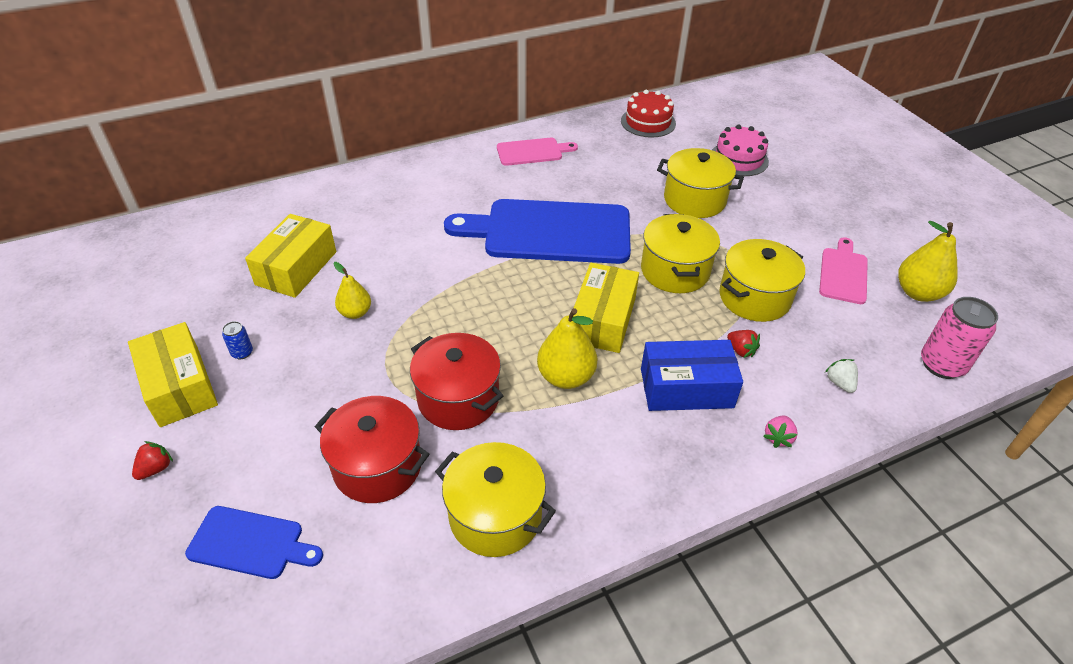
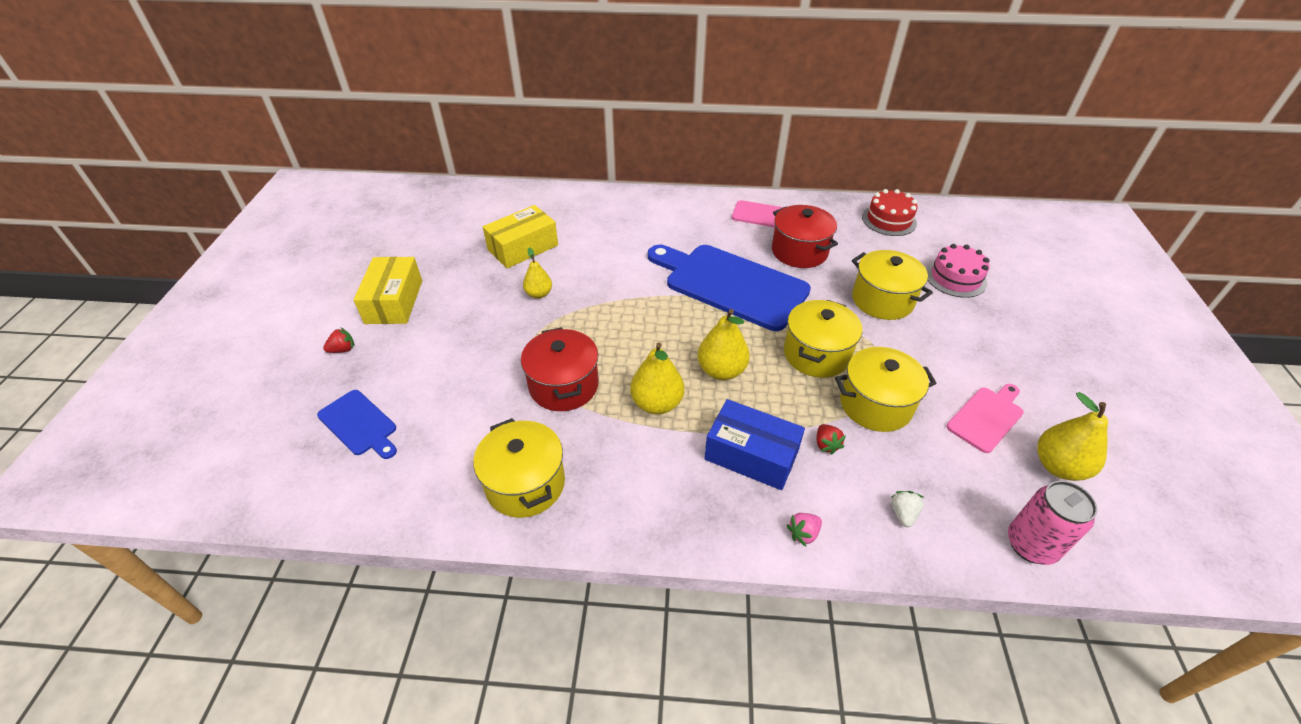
camera: 30 degrees right, 0 degrees up
blue can [222,321,253,359] -> none
red pot [315,396,429,503] -> red pot moved to [772,205,838,268]
yellow box [574,263,639,353] -> yellow pear [698,309,750,380]

